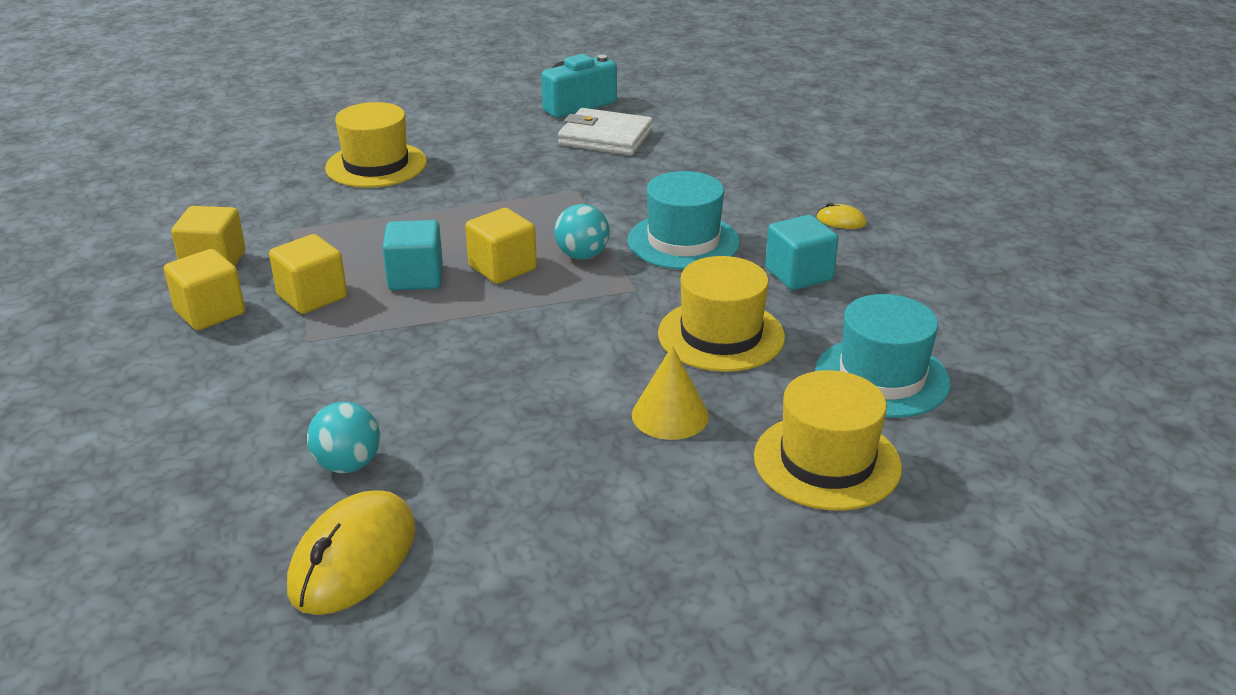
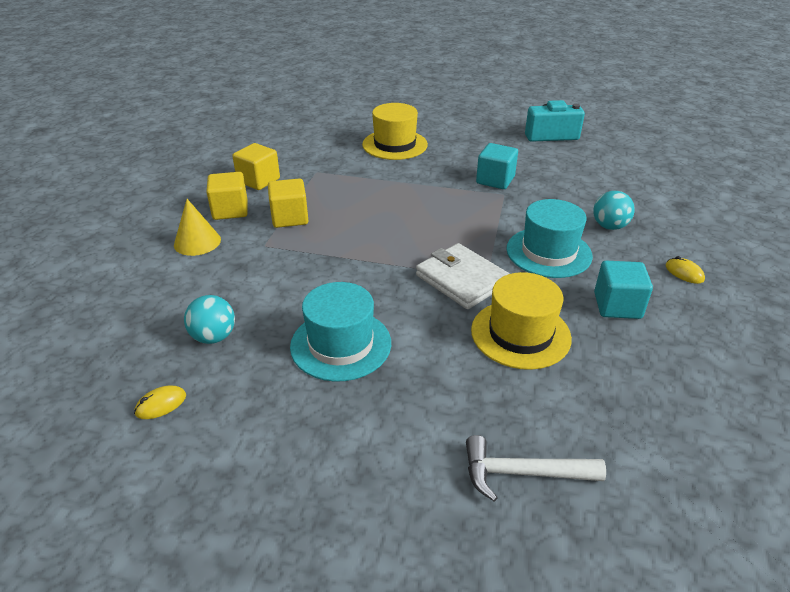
camera: 30 degrees right, 5 degrees up
yellow mouse [287,490,416,615] -> yellow mouse [134,386,186,419], size x0.45
turquoise cube [383,220,443,290] -> turquoise cube moved to [476,143,518,189]
yellow cube [465,208,537,284] -> none
turquoise ball [554,204,610,260] -> turquoise ball moved to [593,191,635,230]
white wallet [558,108,653,155] -> white wallet moved to [416,243,510,309]
yellow cone [632,345,709,440] -> yellow cone moved to [174,199,221,256]
yellow hat [754,370,902,511] -> white hammer [466,435,606,502]
turquoise hat [815,294,951,418] -> turquoise hat moved to [290,282,391,382]

